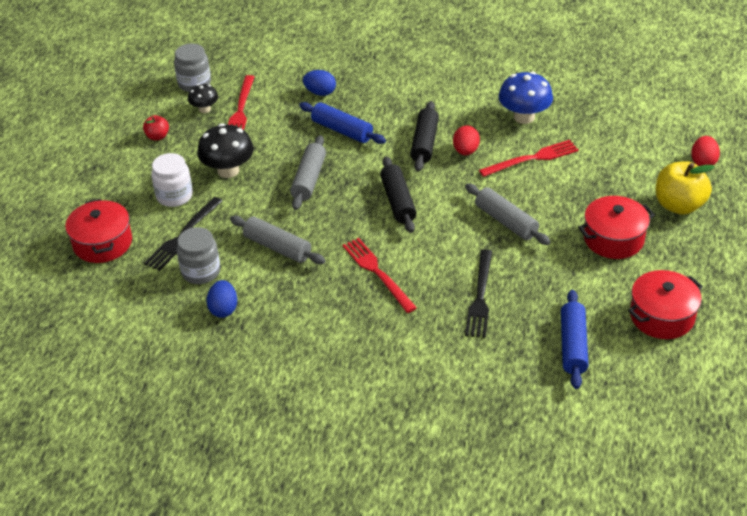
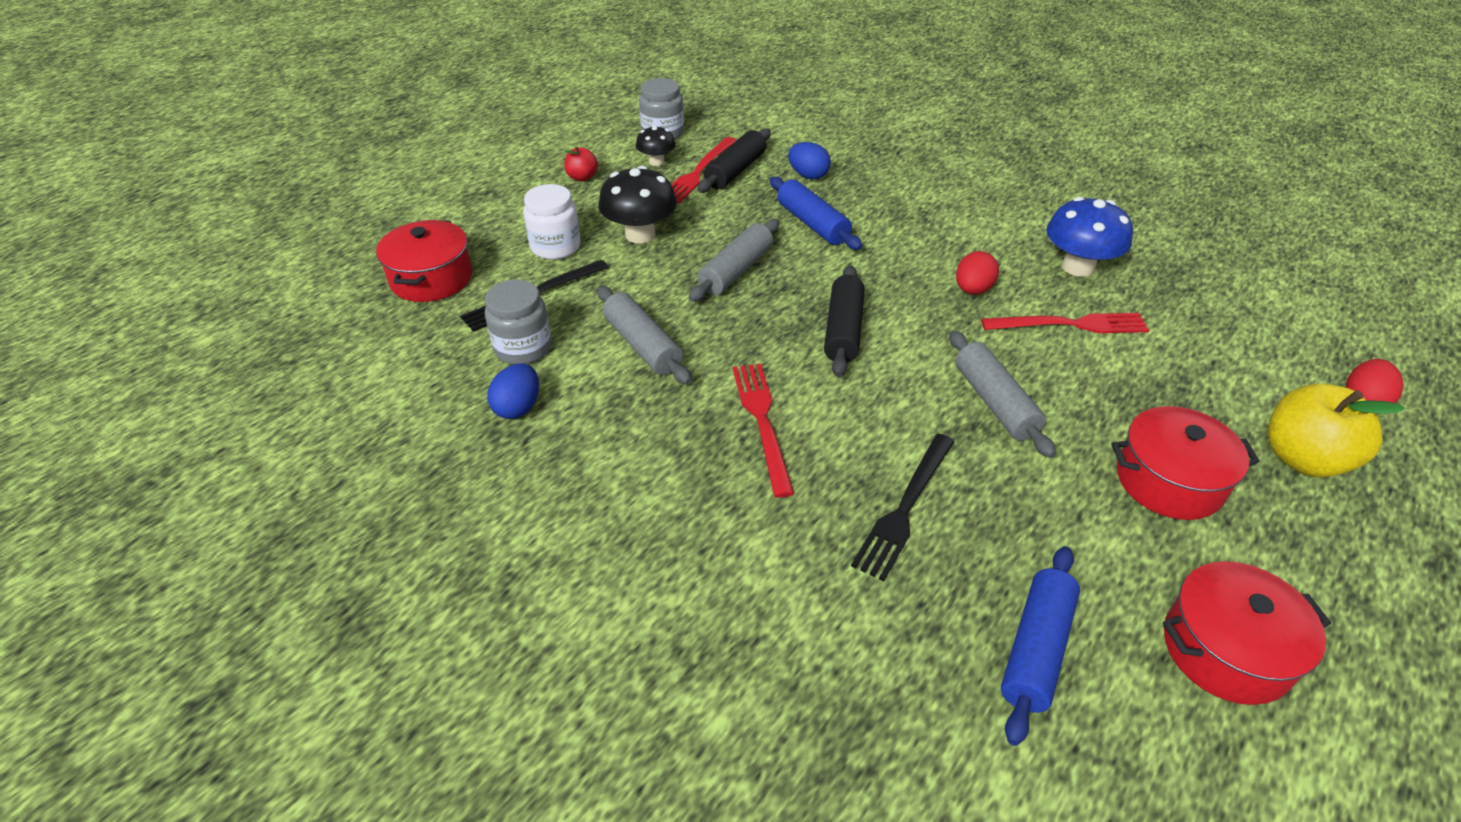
camera: 20 degrees right, 0 degrees up
black rolling pin [410,101,439,172] -> black rolling pin moved to [697,128,771,193]

